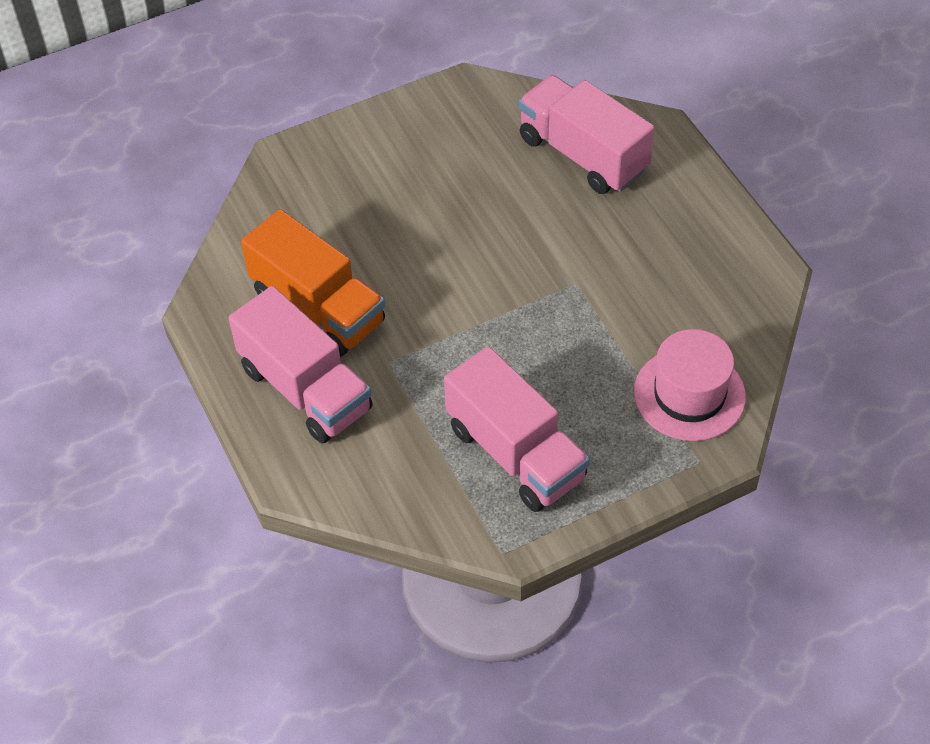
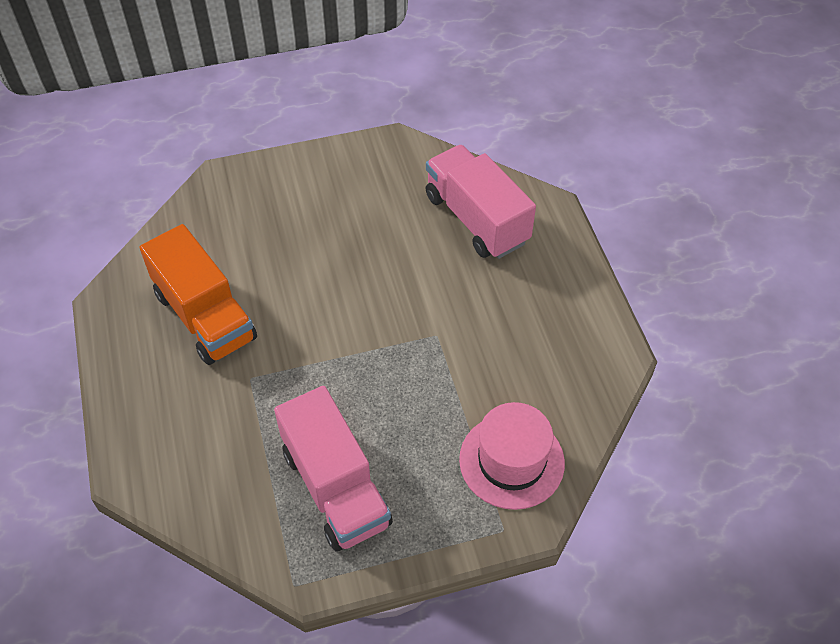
camera: 10 degrees right, 0 degrees up
pink truck [229,286,373,443] -> none

